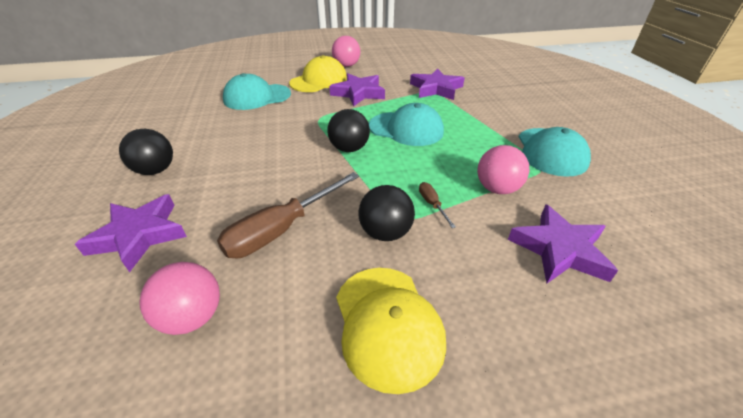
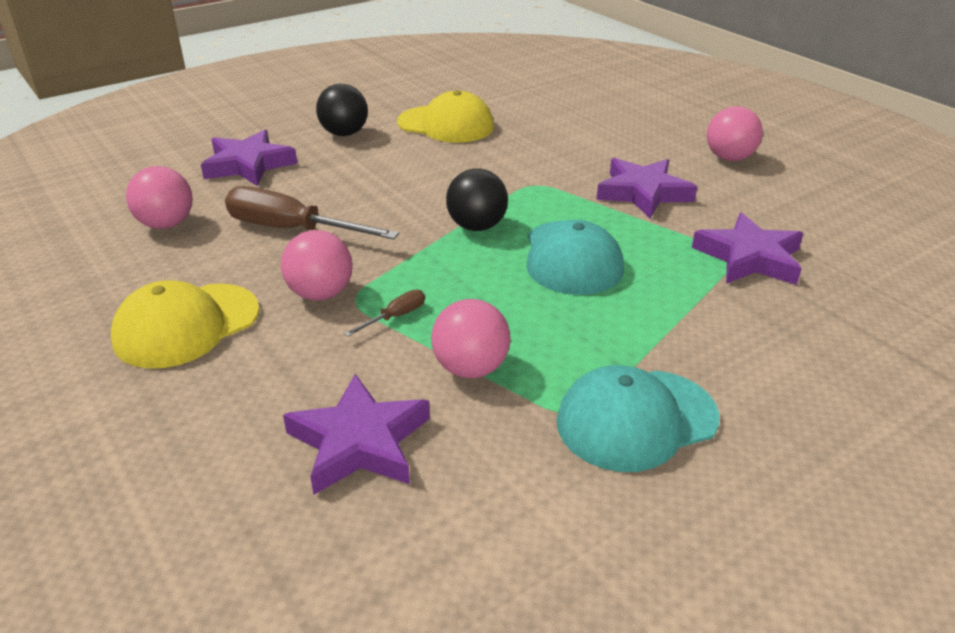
camera: 65 degrees right, 5 degrees down
turquoise cap [223,73,291,110] -> none
yellow cap [289,55,347,92] -> yellow cap moved to [397,90,494,143]
black ball [358,185,415,241] -> pink ball [281,230,353,300]

